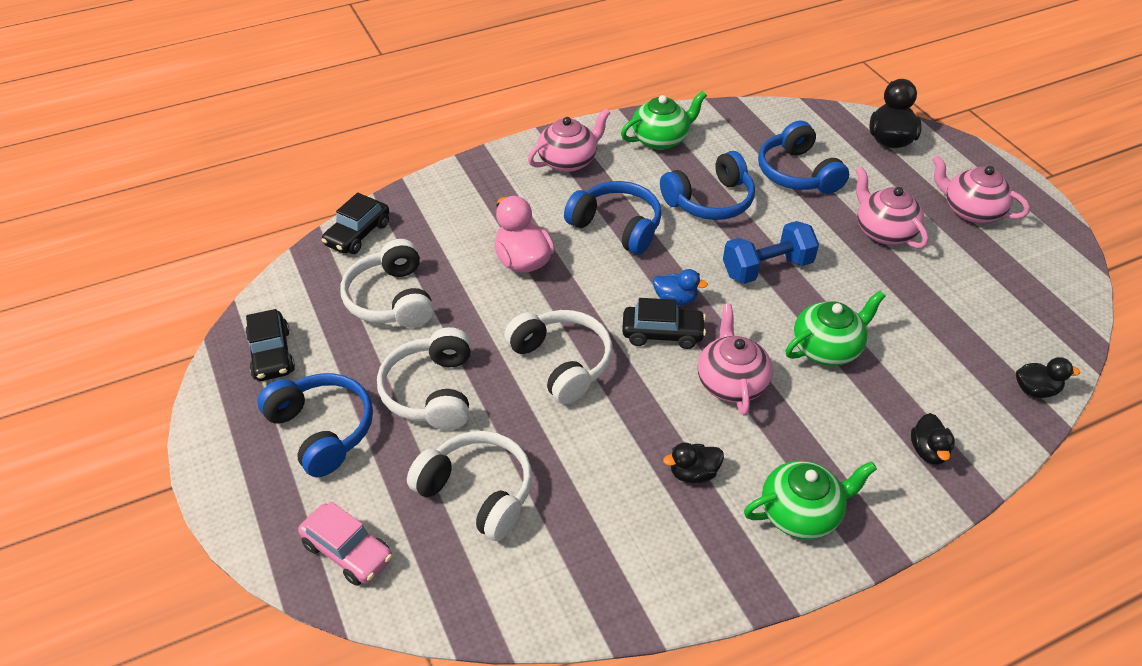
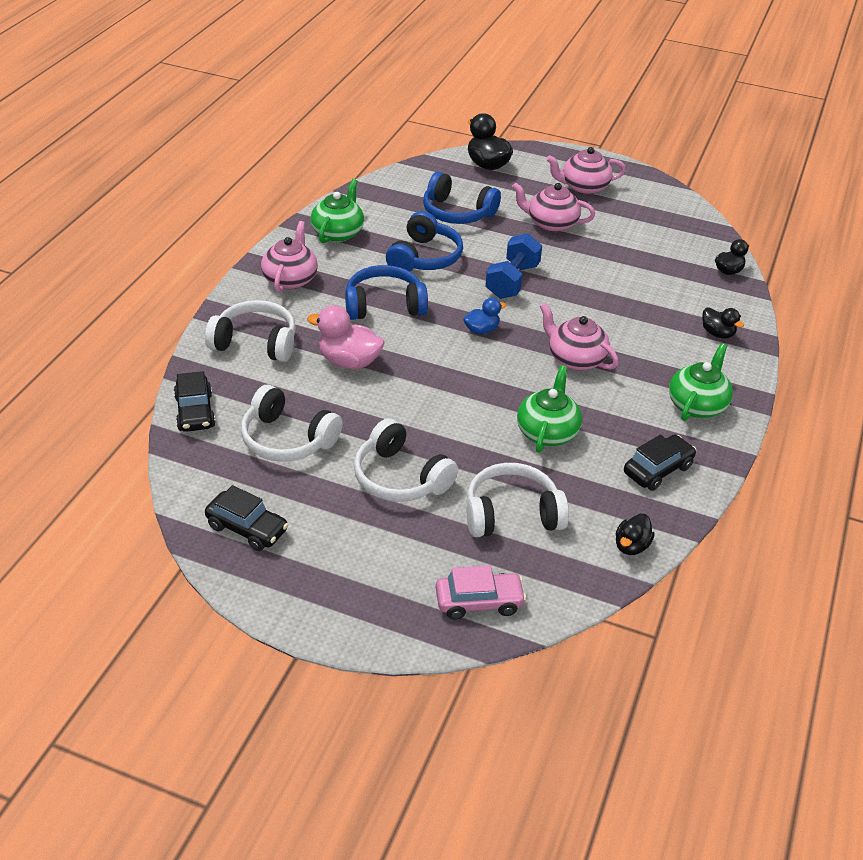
camera: 45 degrees left, 5 degrees down
blue headphones [257,373,373,477] -> none
white headphones [504,310,613,404] -> white headphones moved to [205,300,296,362]
black car [622,298,706,349] -> black car moved to [624,435,697,491]
black duck [663,442,724,483] -> black duck moved to [616,514,655,555]
green teapot [786,291,885,366] -> green teapot moved to [517,365,582,453]

